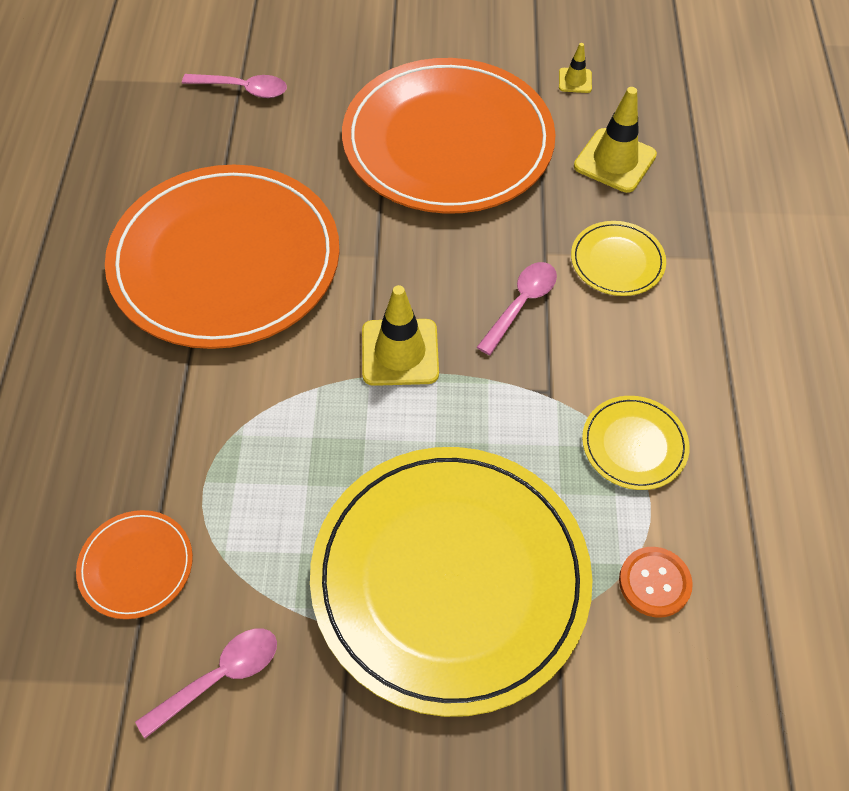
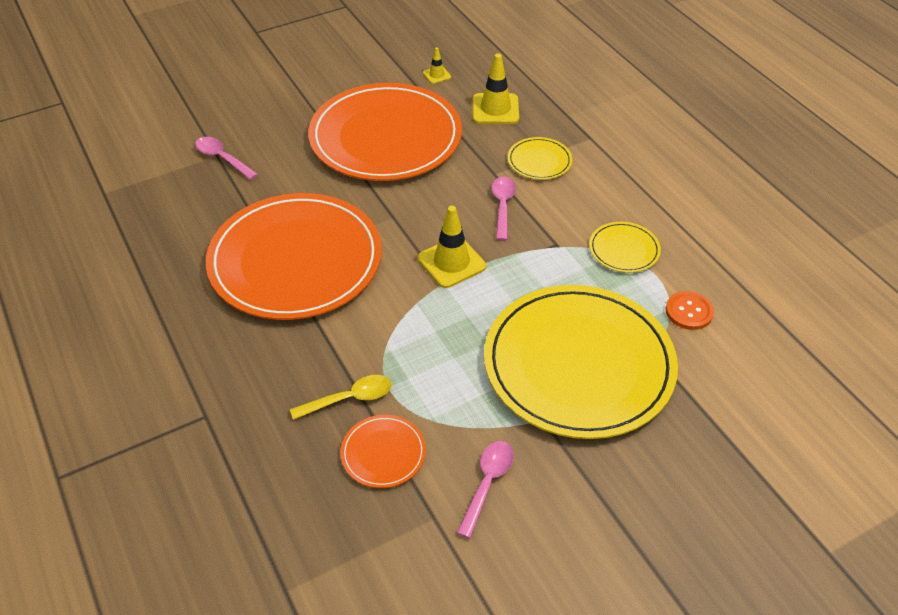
camera: 30 degrees left, 10 degrees down
pink spoon [182,74,287,98] -> pink spoon turned 120 degrees counterclockwise [195,137,258,180]
none -> yellow spoon [290,375,392,420]

